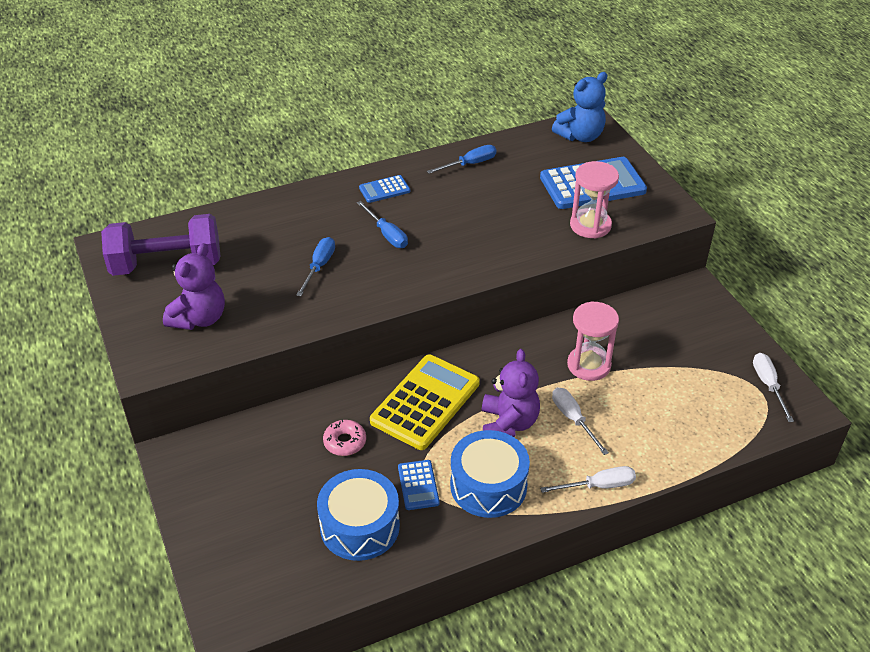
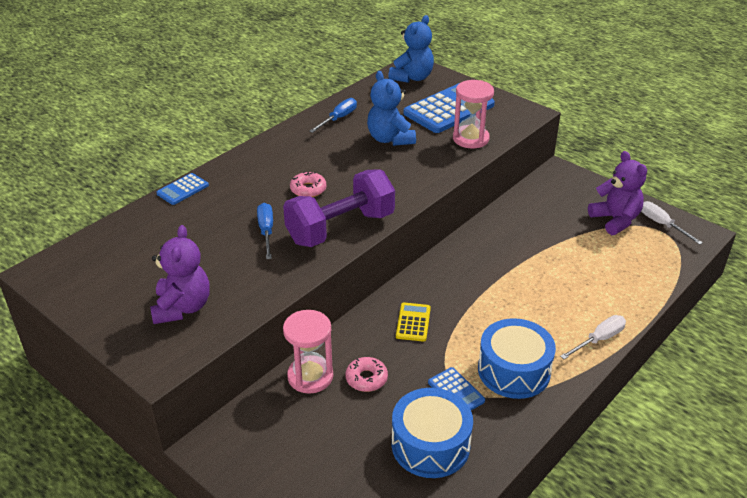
camera: 25 degrees left, 5 degrees down
purple dumbbell [101,214,220,276] -> purple dumbbell moved to [283,169,395,247]
blue screwdriver [357,201,408,248] -> pink donut [290,172,327,197]
blue calculator [359,175,410,203] -> blue calculator moved to [156,173,209,205]
yellow calculator [370,354,480,450] -> yellow calculator [396,303,431,342], size x0.48
purple teddy bear [482,349,540,437] -> purple teddy bear moved to [588,151,647,235]
white screwdriver [552,388,609,455] -> none
pink hourglass [567,301,619,381] -> pink hourglass moved to [283,310,333,394]
none -> blue teddy bear [367,71,416,146]

